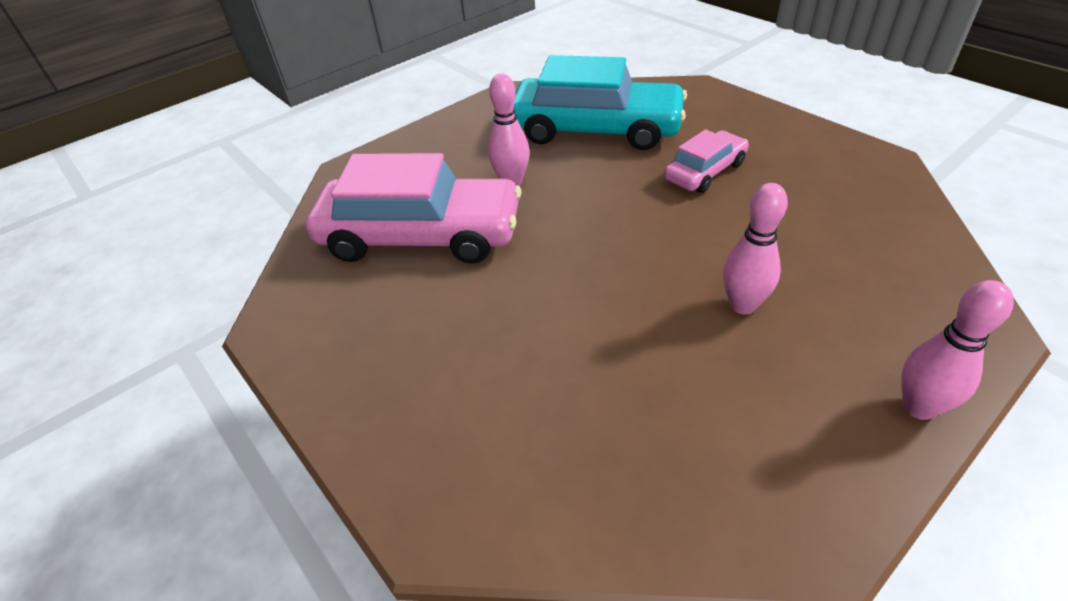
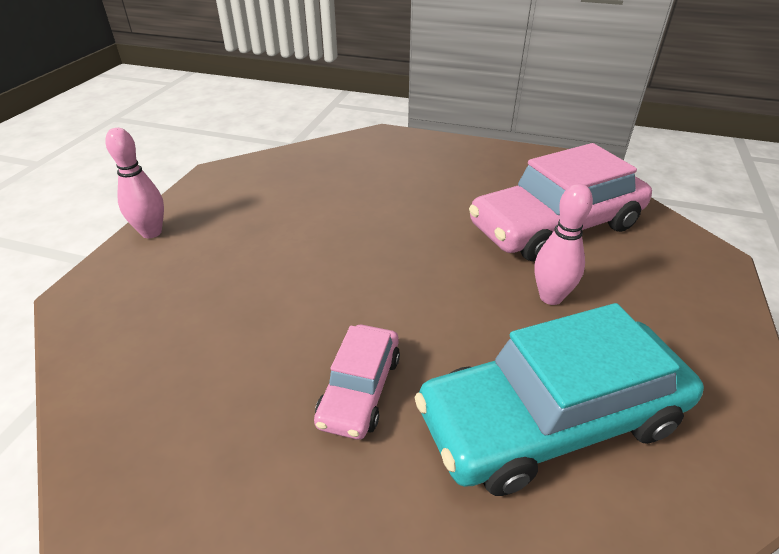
camera: 145 degrees right, 5 degrees down
pink bowling pin [723,183,788,314] -> none

